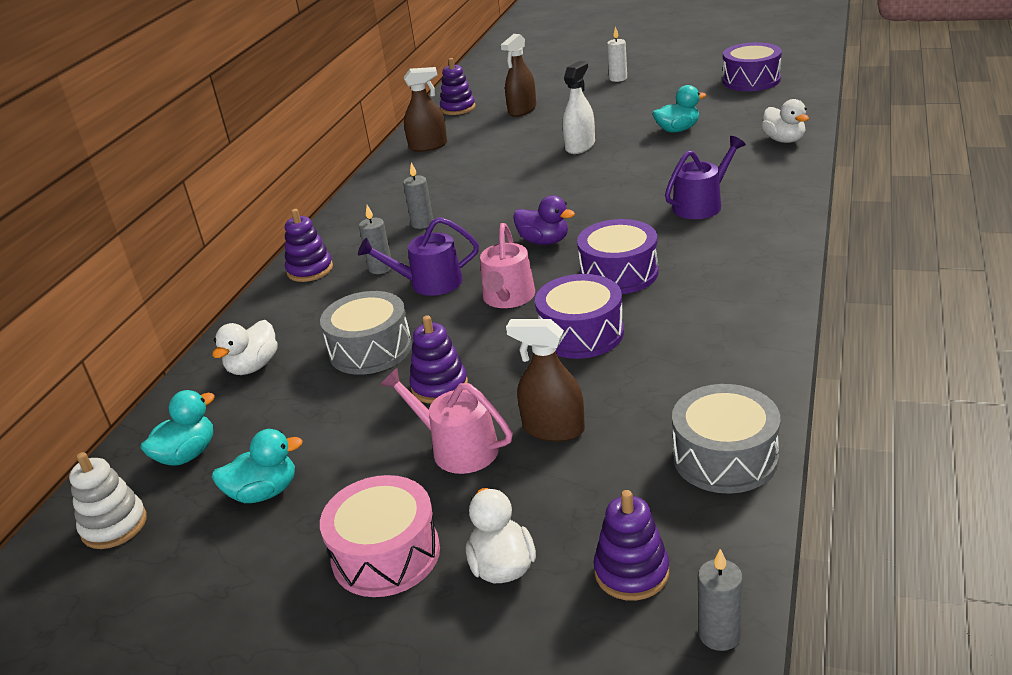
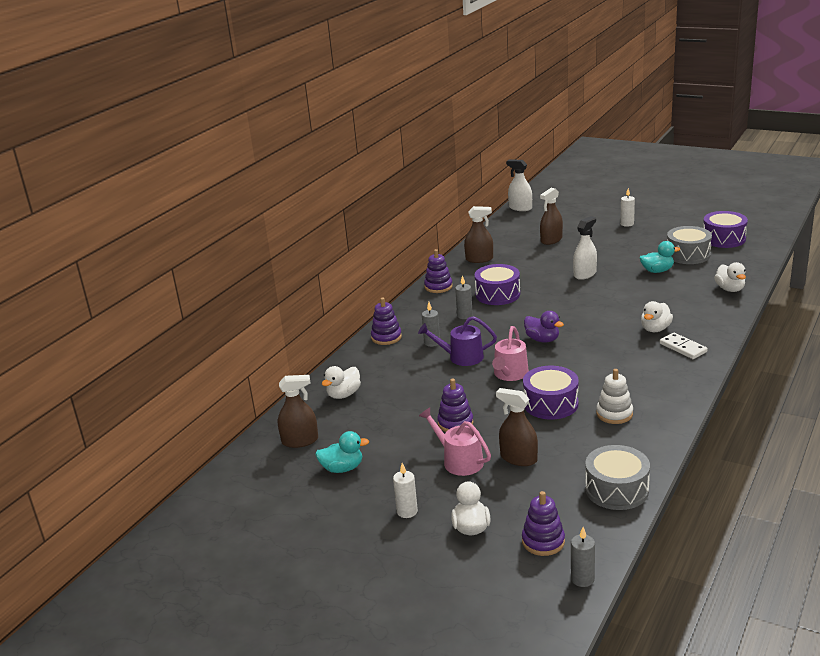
camera: 10 degrees right, 5 degrees down
white stacking toy [69,452,147,549] -> white stacking toy moved to [596,369,633,424]
turquoise duck [141,390,215,466] -> brown spray bottle [278,375,318,448]
grey drum [320,291,412,375] -> grey drum moved to [667,226,712,264]
pink drum [320,475,440,597] -> white candle [393,463,418,518]
purple stacking toy [440,58,475,115] -> purple stacking toy moved to [424,249,453,293]
purple drum [577,219,659,294] -> purple drum moved to [474,264,520,305]
purple watering can [665,136,746,219] -> white duck [641,301,673,332]
none -> white spray bottle [506,160,532,211]
none -> white domino [660,333,707,359]

